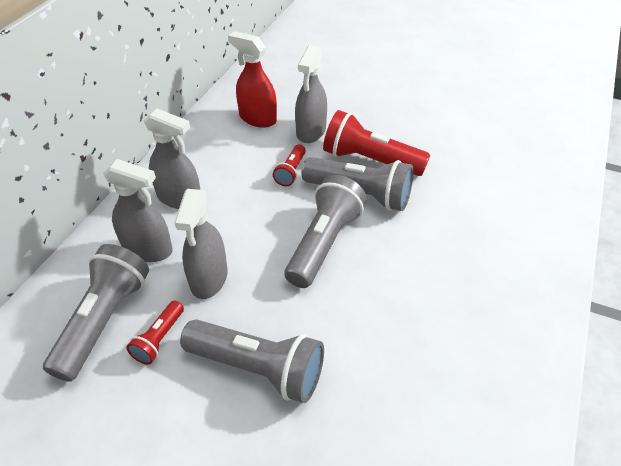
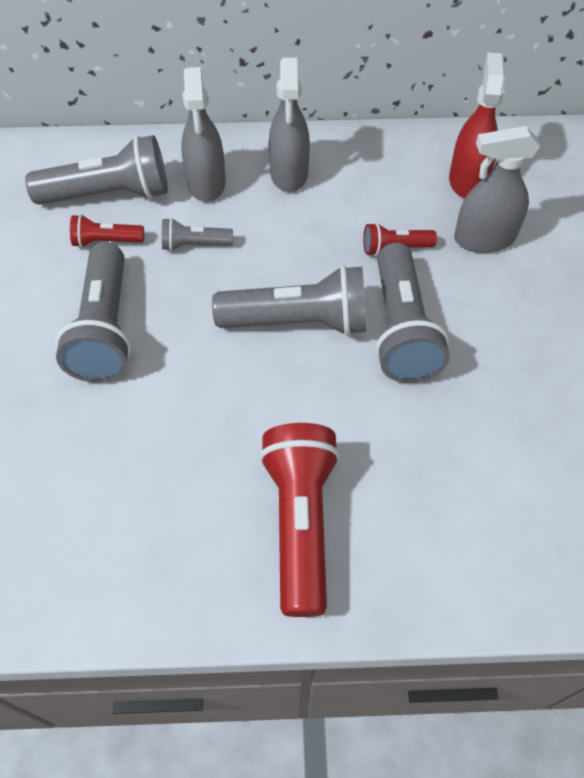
camera: 65 degrees right, 10 degrees up
grey spray bottle [174,189,227,299] -> grey flashlight [162,218,233,251]
red flashlight [323,110,430,176] -> red flashlight moved to [259,423,340,617]

